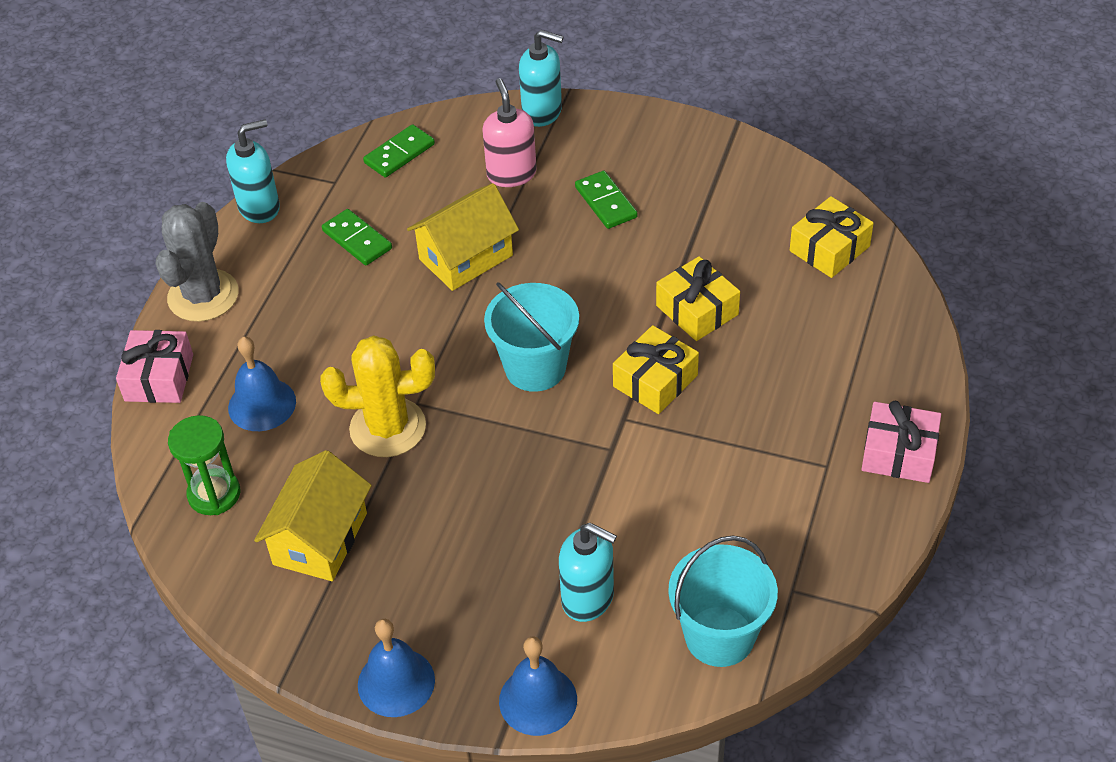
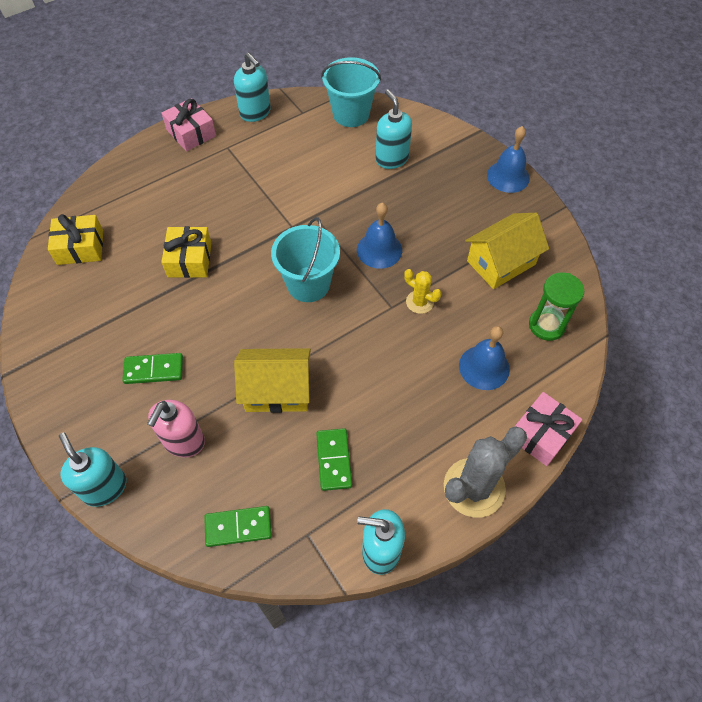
camera: 145 degrees left, 10 degrees up
yellow cactus [320,335,435,457] -> yellow cactus [404,269,442,314], size x0.53
blue bell [499,636,577,736] -> blue bell moved to [357,203,402,269]
green domino [575,171,638,229] -> green domino turned 75 degrees clockwise [122,353,183,384]
yellow gift [613,325,699,414] -> none
none -> turquoise soap dispenser [234,52,271,122]

